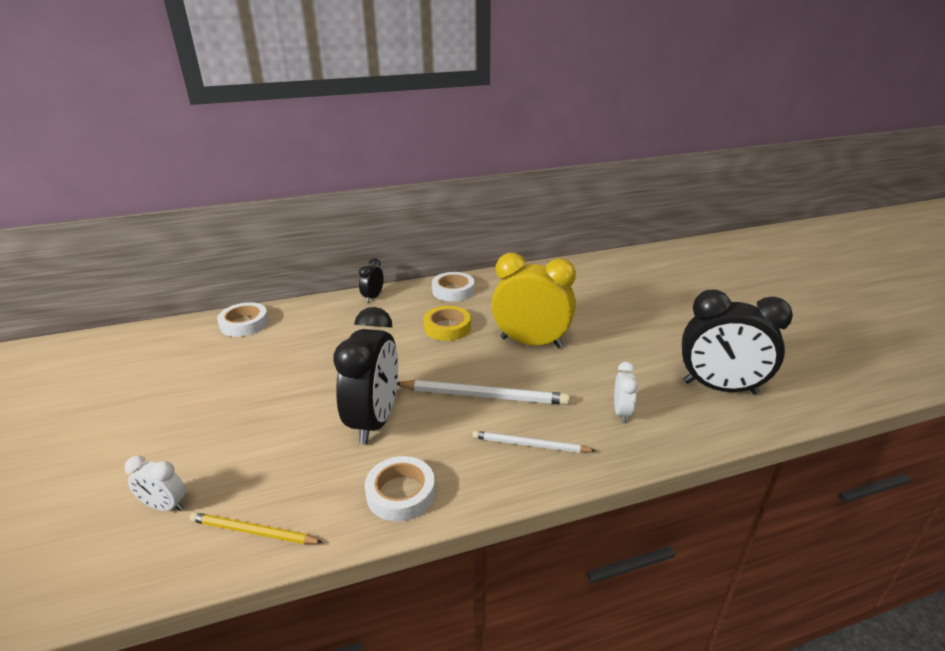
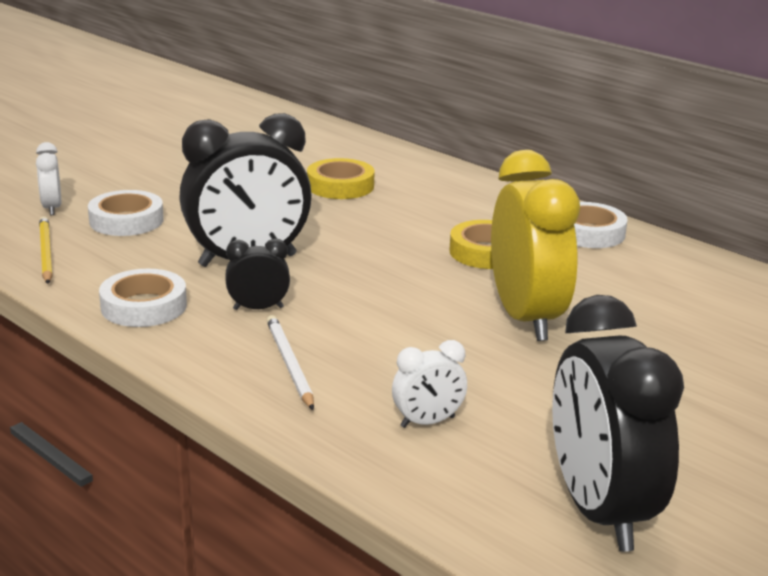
camera: 60 degrees right, 5 degrees down
white tape [217,302,269,337] -> white tape moved to [88,190,164,236]
black clock [359,258,384,303] -> black clock moved to [225,238,290,310]
white pencil [397,380,570,405] -> none
none -> yellow tape [307,158,375,199]

